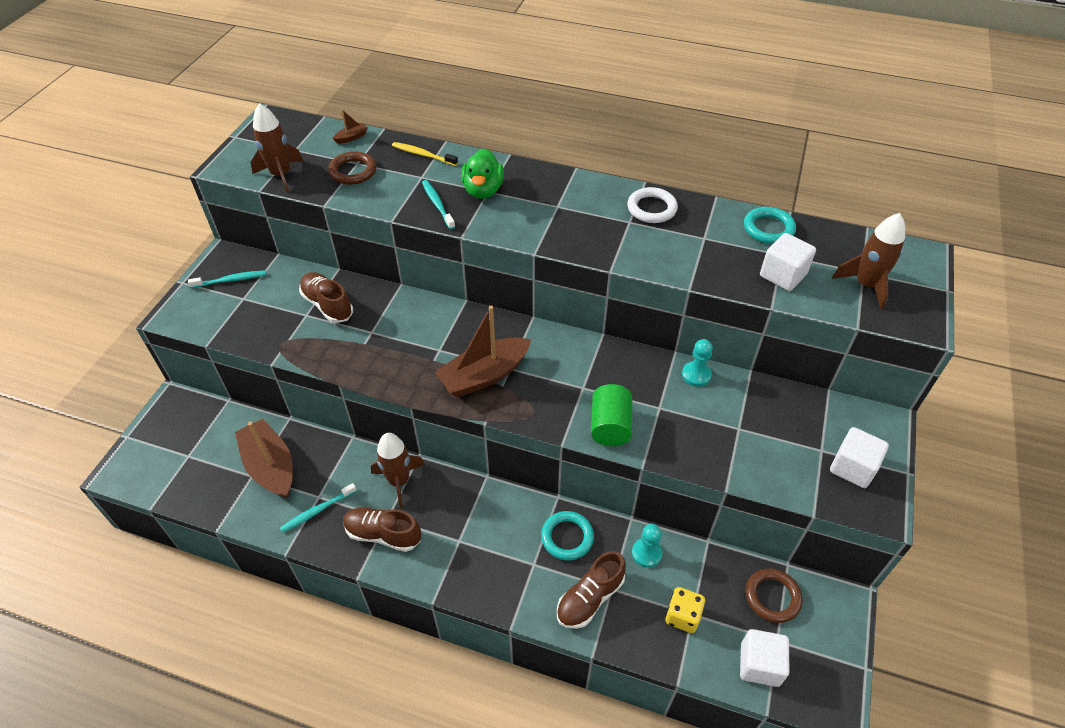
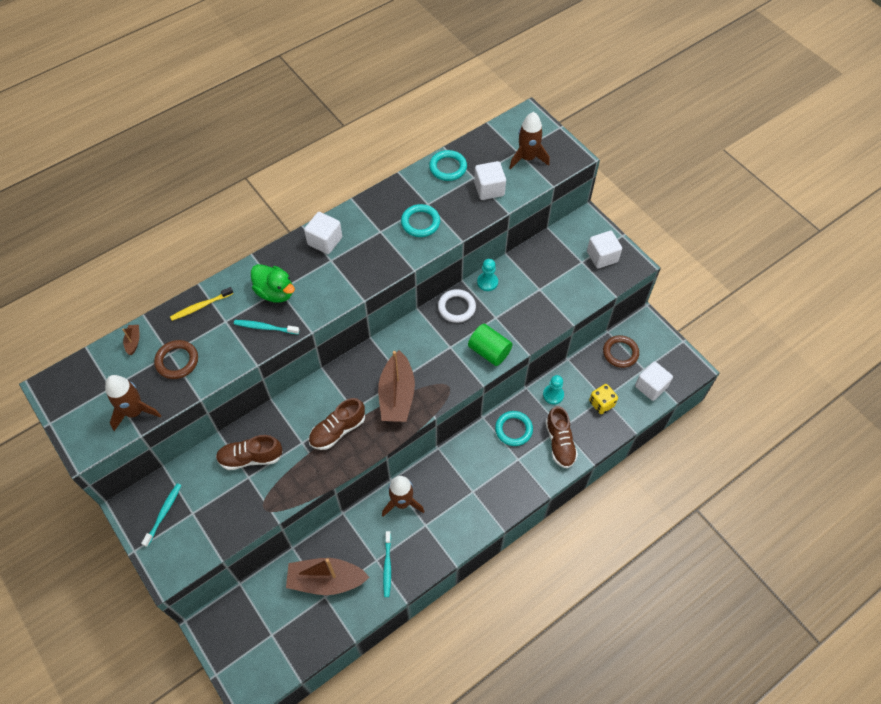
camera: 55 degrees left, 10 degrees up
brown shoe [343,507,421,552] -> brown shoe moved to [308,398,365,450]
white ring [627,187,678,223] -> white ring moved to [438,289,476,323]
none -> white cube [304,212,342,254]
none -> turquoise ring [401,204,440,237]

